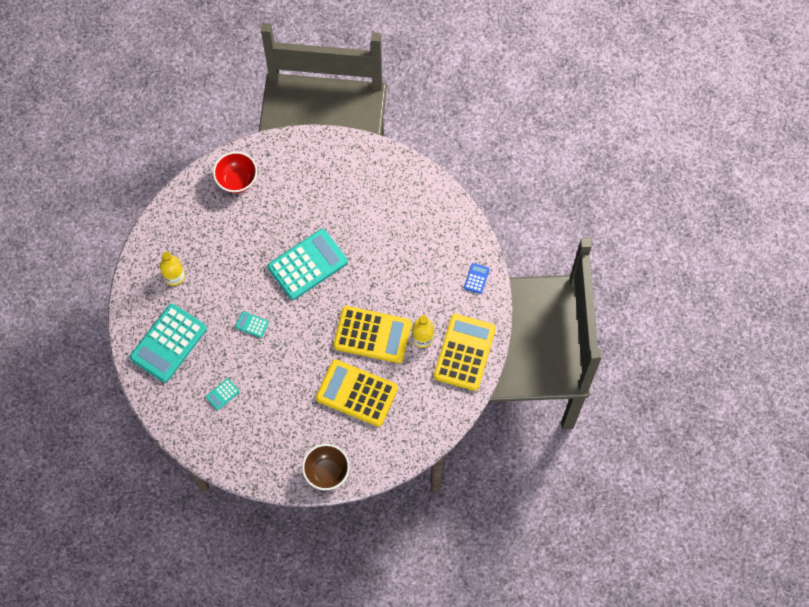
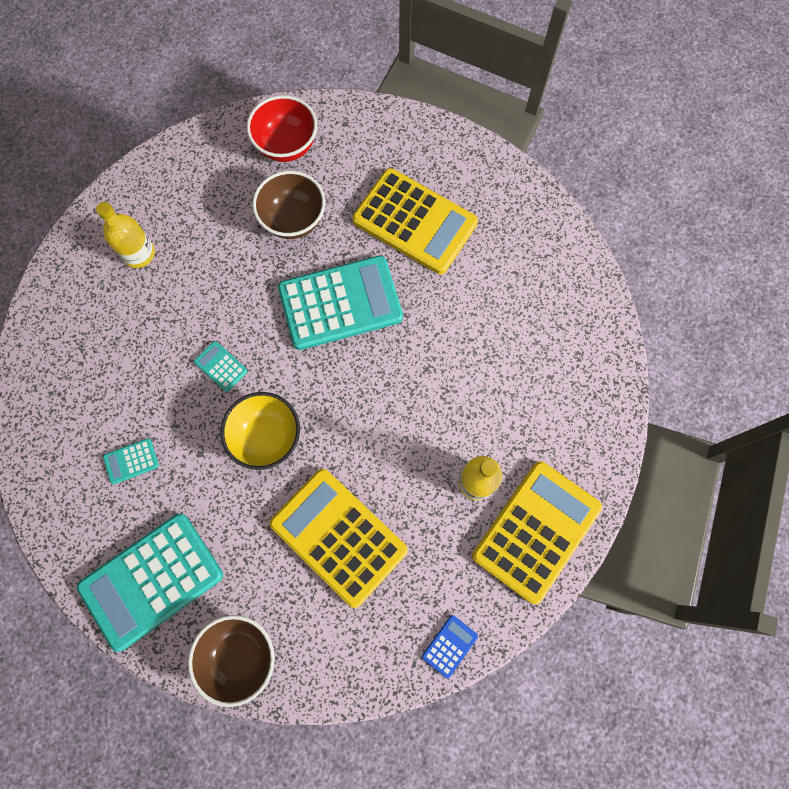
camera: 20 degrees right, 5 degrees up
turquoise calculator [130,304,207,383] -> turquoise calculator moved to [77,514,223,652]
yellow calculator [333,306,411,363] -> yellow calculator moved to [353,168,478,274]
blue calculator [464,263,489,294] -> blue calculator moved to [422,615,478,678]
none -> yellow bowl [221,392,300,470]
none -> brown bowl [252,171,325,239]

